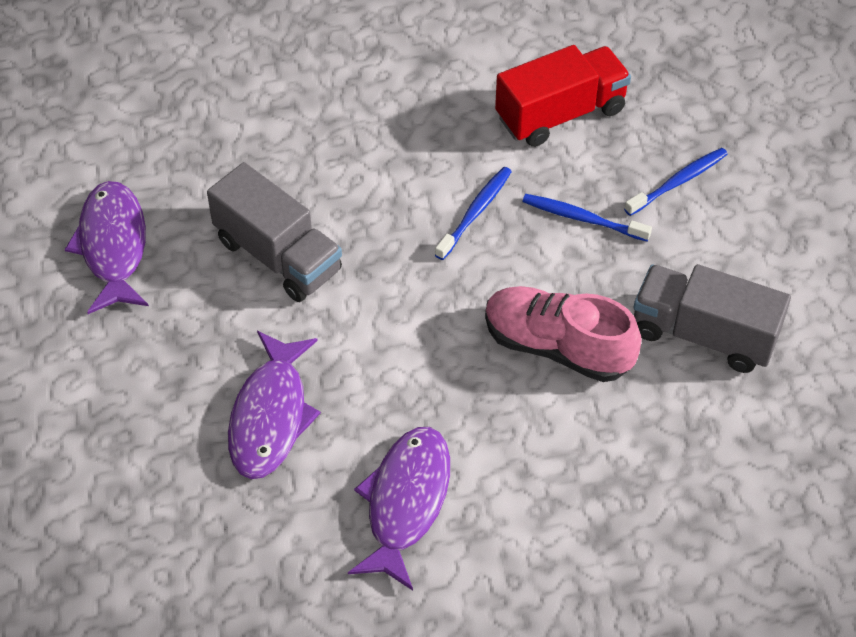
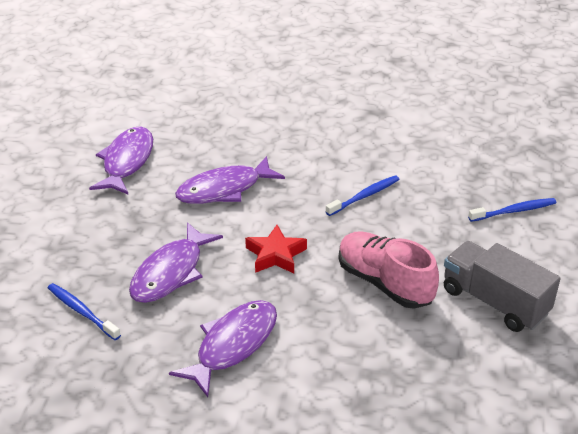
camera: 20 degrees right, 15 degrees down
grey truck [207,162,342,302] -> purple fish [175,156,285,204]
red truck [495,45,631,147] -> none
blue toothbrush [522,194,652,242] -> blue toothbrush moved to [48,283,121,340]
none -> red star [245,225,307,273]

